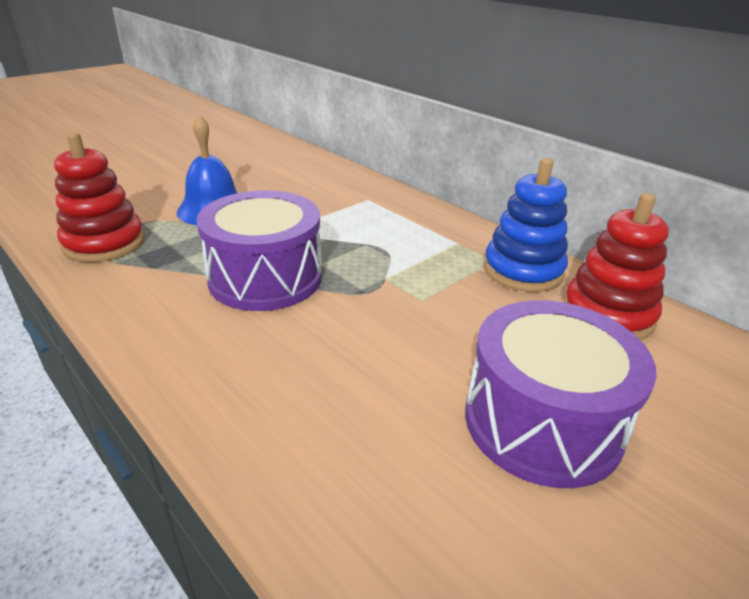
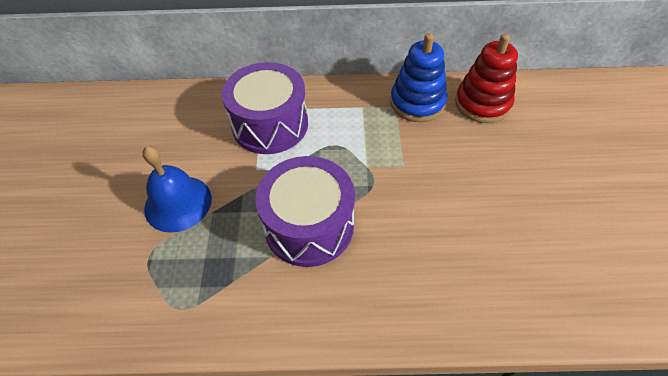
camera: 45 degrees left, 20 degrees up
red stacking toy [54,132,145,263] -> none
purple drum [465,300,657,488] -> purple drum moved to [222,62,308,154]

